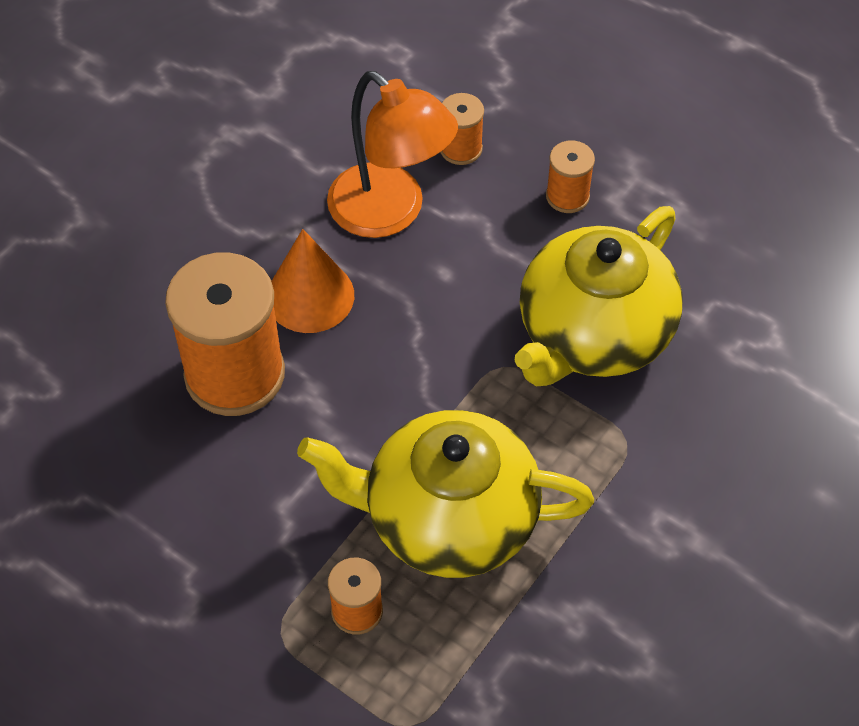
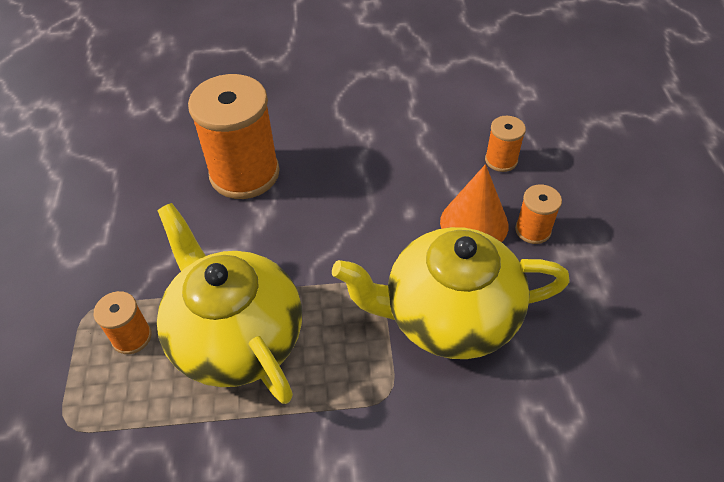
camera: 50 degrees right, 5 degrees down
orange cone [271,229,354,333] -> orange cone moved to [440,164,509,242]
orange lamp [327,71,458,238] -> none

